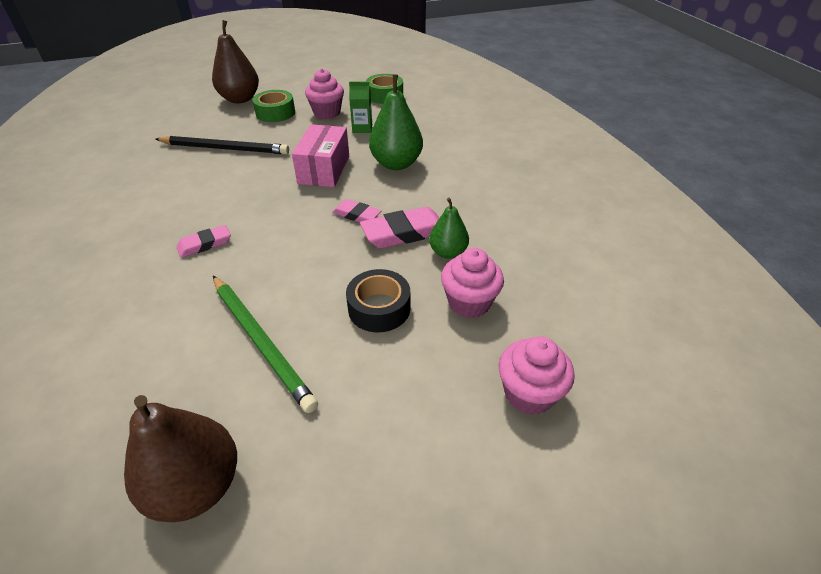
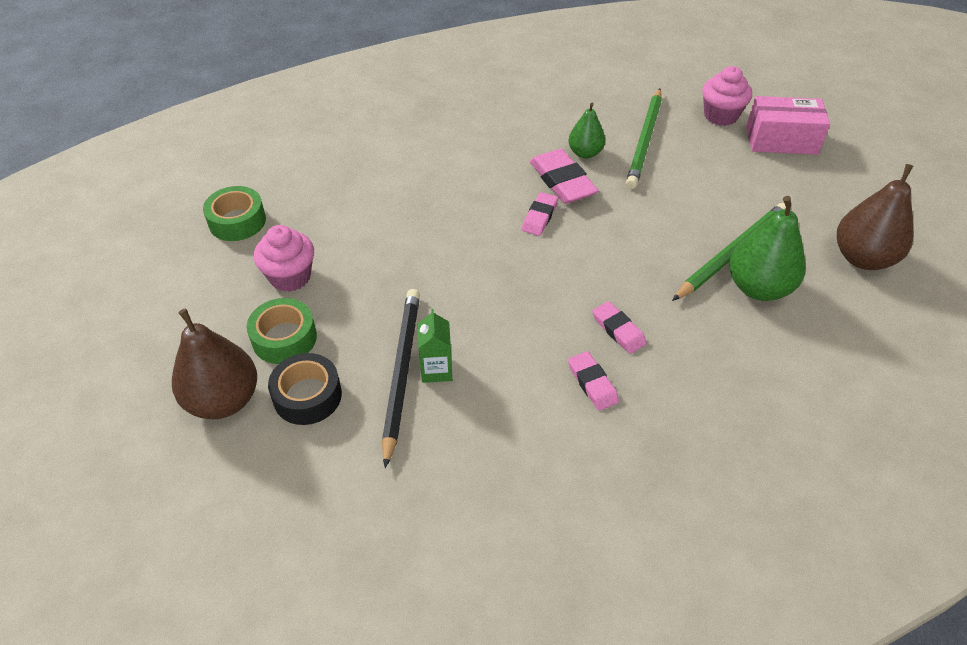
camera: 95 degrees left, 5 degrees up
pink box [292,124,349,187] -> pink box moved to [746,96,830,155]
black tape [346,269,410,332] -> black tape moved to [268,353,342,425]
green carton [349,82,372,133] -> green carton moved to [418,309,452,383]
green pear [369,74,423,170] -> green pear moved to [729,196,806,301]
pink cupcake [441,248,504,318] -> green pencil [626,88,662,189]
none -> pink eraser [568,351,619,411]

